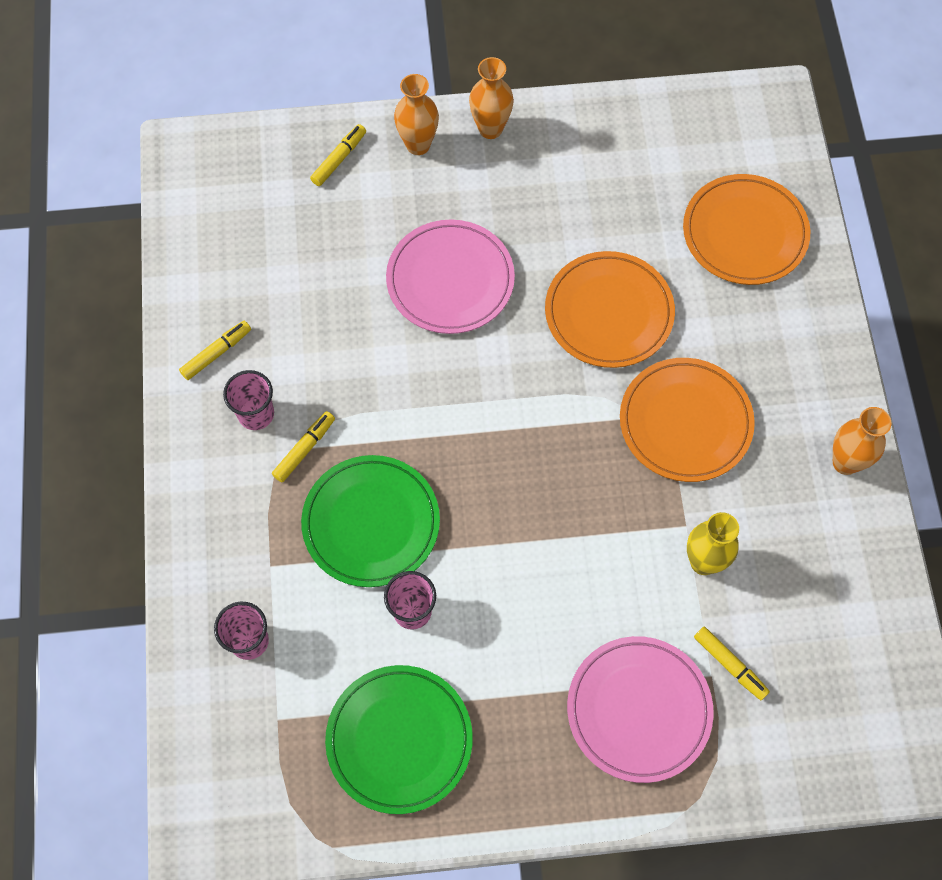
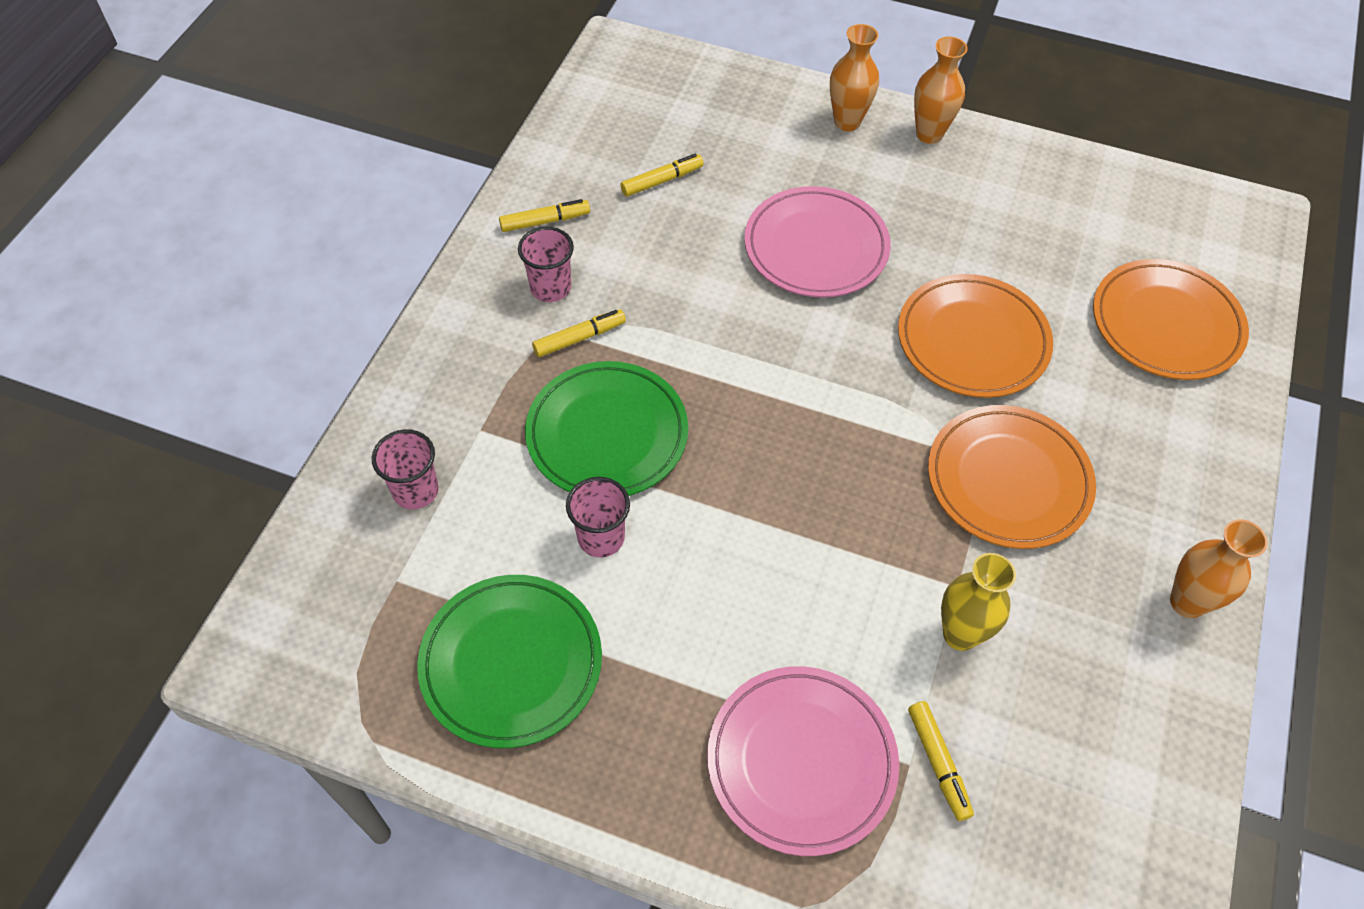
camera: 25 degrees right, 10 degrees down
yellow marker [310,124,366,186] -> yellow marker moved to [620,154,704,197]

